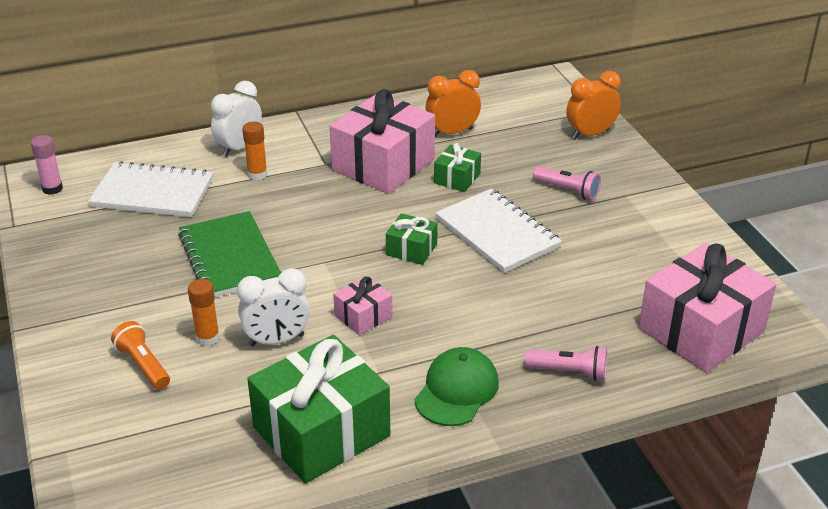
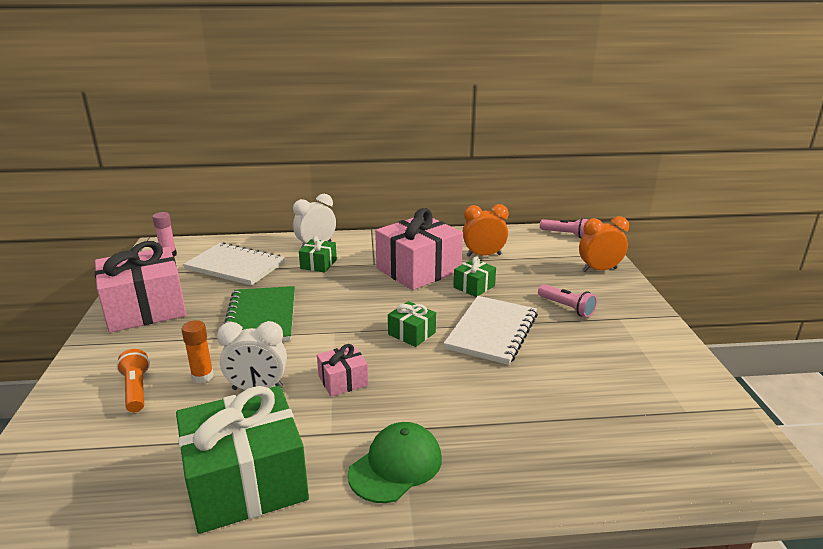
camera: 15 degrees right, 10 degrees down
orange glue stick [242,121,267,180] -> green gift [299,236,337,272]
white notebook [435,188,562,273] -> white notebook turned 45 degrees clockwise [443,296,538,365]
pink flashlight [524,346,607,381] -> pink flashlight moved to [540,218,589,238]
pink gift [639,243,777,373] -> pink gift moved to [95,241,186,333]

